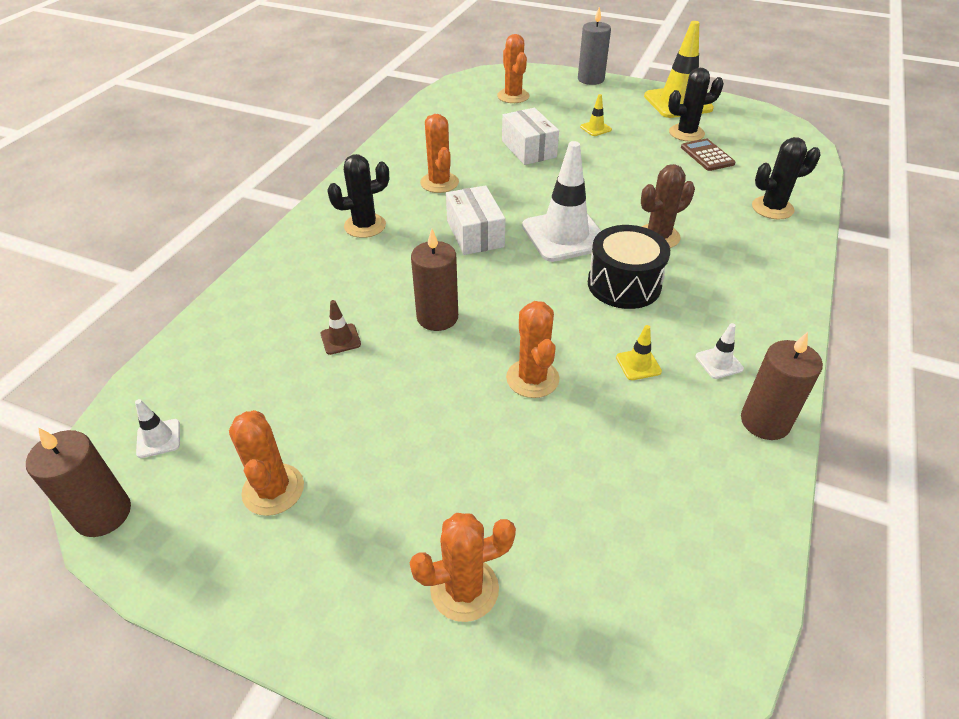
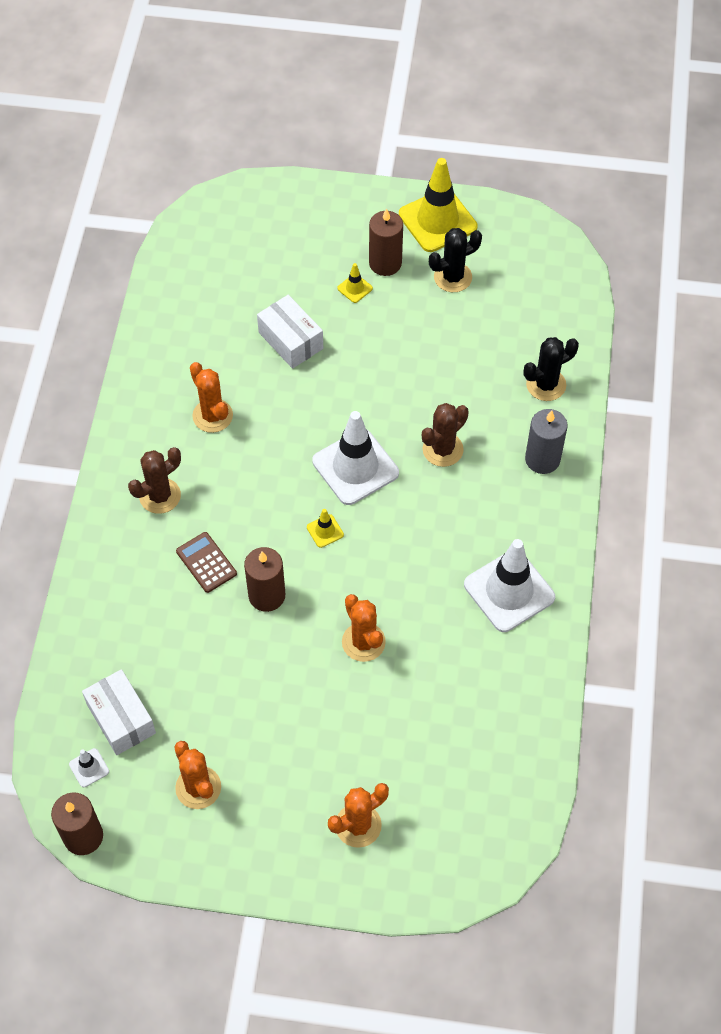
camera: 15 degrees left, 15 degrees up
brown traffic cone [321,300,361,355] -> none
black cactus [327,154,389,238] -> brown cactus [128,447,181,514]
white box [446,185,506,255] -> white box moved to [82,669,156,755]
orange cactus [497,34,530,103] -> none
grey candle [578,6,611,85] -> grey candle moved to [525,409,567,474]
black drum [588,225,670,309] -> none
yellow traffic cone [616,325,662,380] -> yellow traffic cone moved to [307,509,344,548]
brown calculator [681,139,736,171] -> brown calculator moved to [176,532,237,593]
white traffic cone [695,323,744,379] -> white traffic cone [464,539,555,632], size x2.35
brown candle [741,332,823,440] -> brown candle moved to [369,208,403,276]

